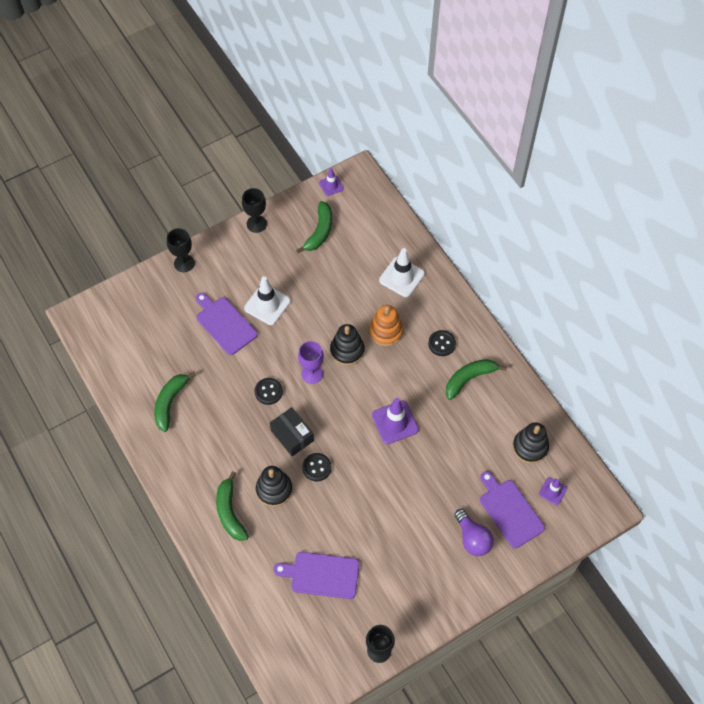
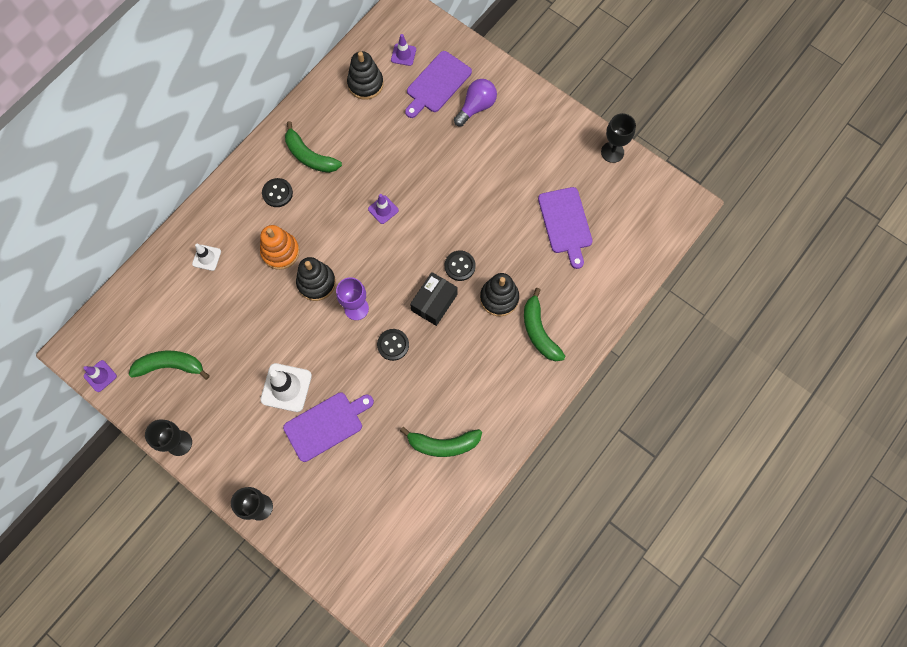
camera: 110 degrees left, 10 degrees up
purple cutting board [196,293,258,355] -> purple cutting board turned 150 degrees counterclockwise [283,392,374,462]
green banana [216,471,249,541] -> green banana turned 105 degrees clockwise [524,288,566,362]
purple traffic cone [372,398,419,444] -> purple traffic cone [368,194,399,224], size x0.58
white traffic cone [379,248,425,297] -> white traffic cone [192,243,221,271], size x0.58

